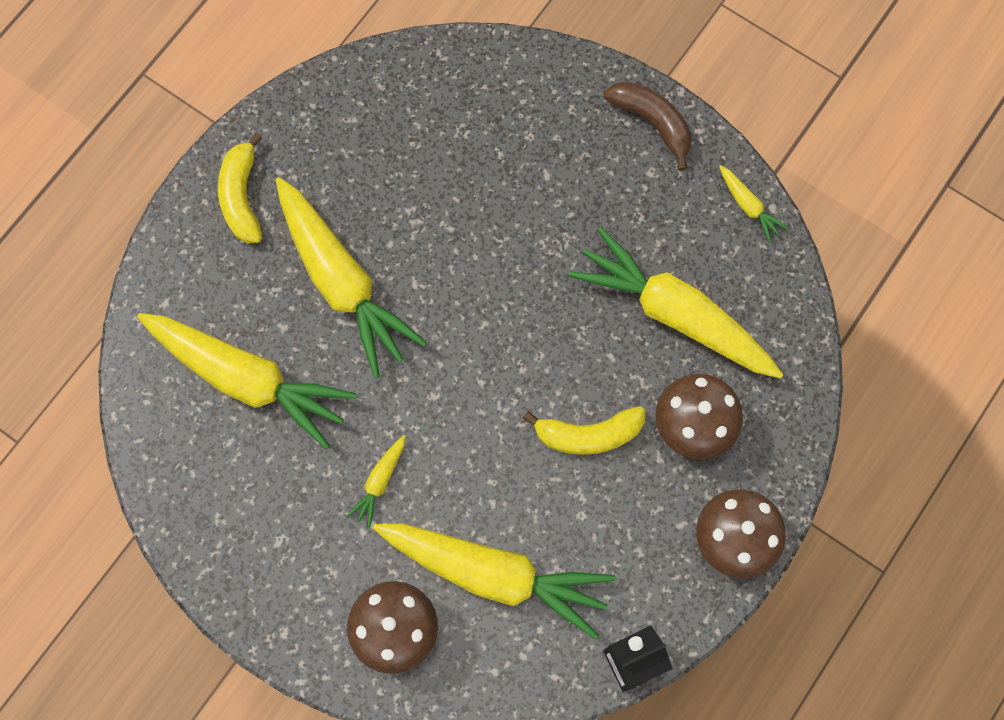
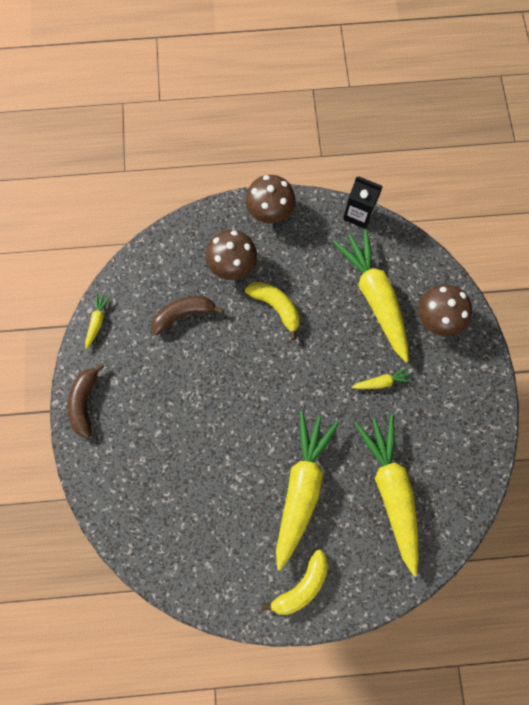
camera: 130 degrees left, 0 degrees up
yellow carrot [568,227,784,379] -> brown banana [151,296,224,335]

